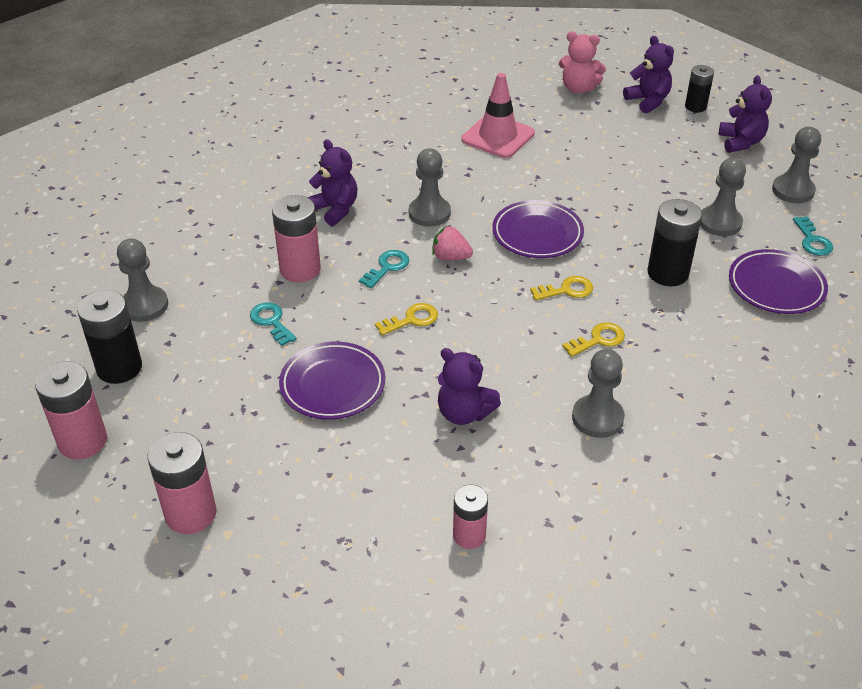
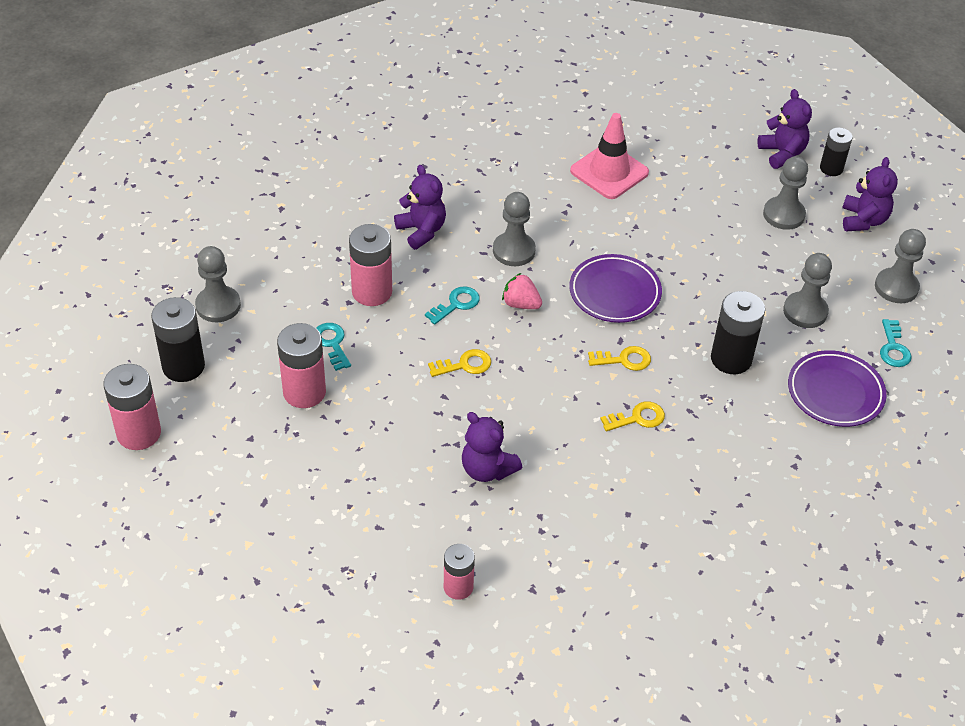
camera: 10 degrees right, 5 degrees up
pink battery [147,432,216,534] -> pink battery moved to [277,323,326,408]
purple plate [279,342,385,420] -> none
pink teddy bear [559,32,606,94] -> none
grey pawn [572,349,625,438] -> grey pawn moved to [763,156,808,230]

